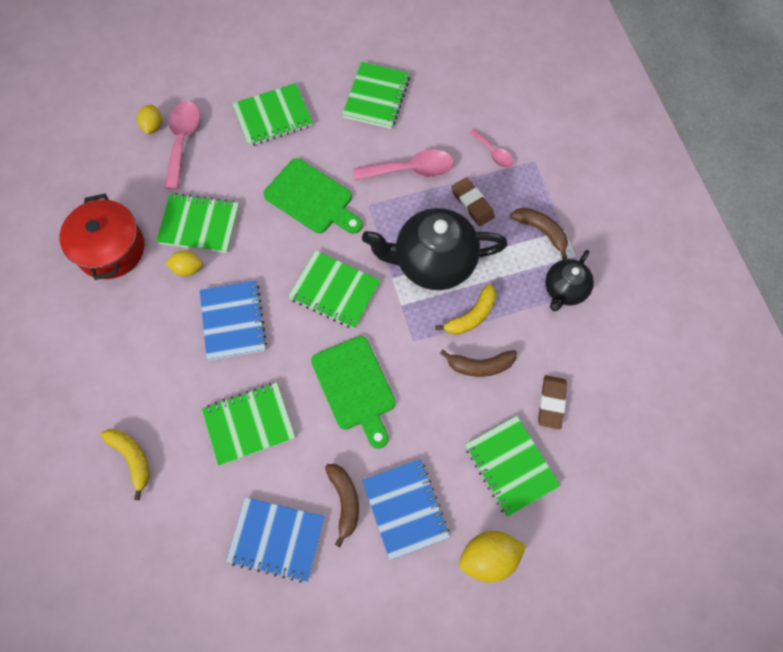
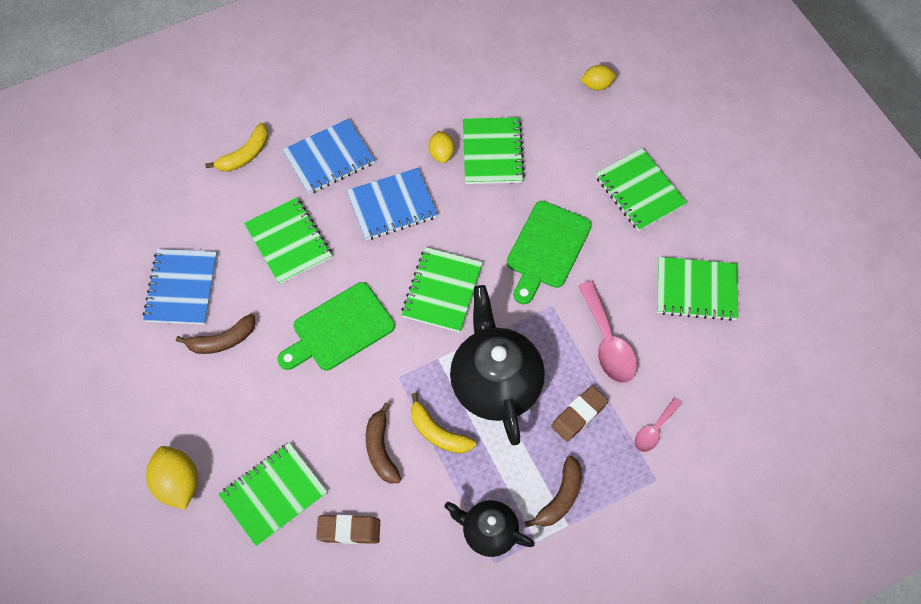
camera: 80 degrees right, 5 degrees down
red pot [60,194,144,280] -> none
pink spoon [164,101,200,189] -> none
blue notebook [362,459,450,560] -> blue notebook moved to [282,119,375,194]

